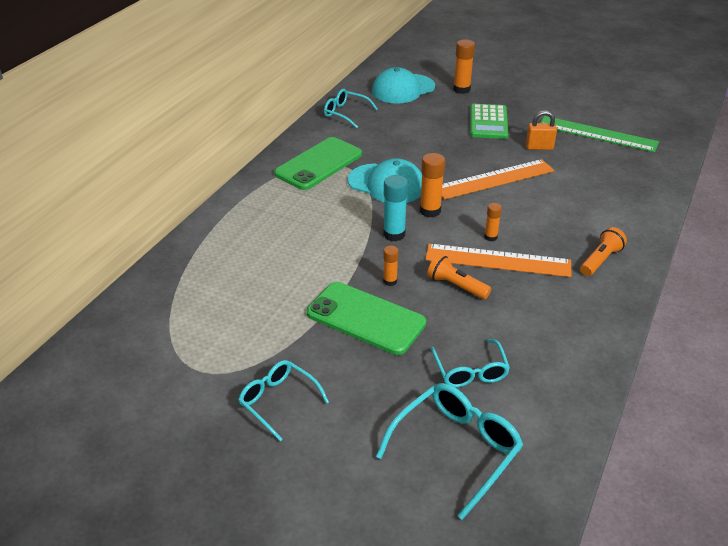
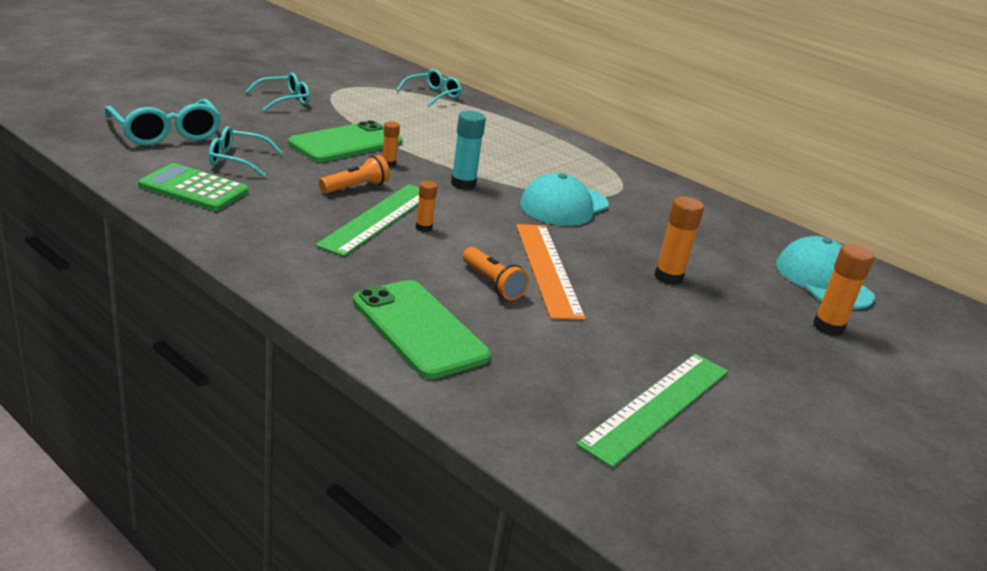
camera: 100 degrees right, 10 degrees down
green phone [274,137,362,190] -> green phone moved to [353,280,491,379]
turquoise glasses [324,89,378,128] -> turquoise glasses moved to [396,69,462,107]
orange glue stick [420,153,445,217] -> orange glue stick moved to [654,196,704,285]
orange ruler [425,244,572,277] -> green ruler [315,184,419,257]
green calculator [470,104,508,139] -> green calculator moved to [138,163,248,211]
orange padlock [526,110,557,150] -> none
orange flashlight [580,227,627,276] -> orange flashlight moved to [463,247,529,301]

